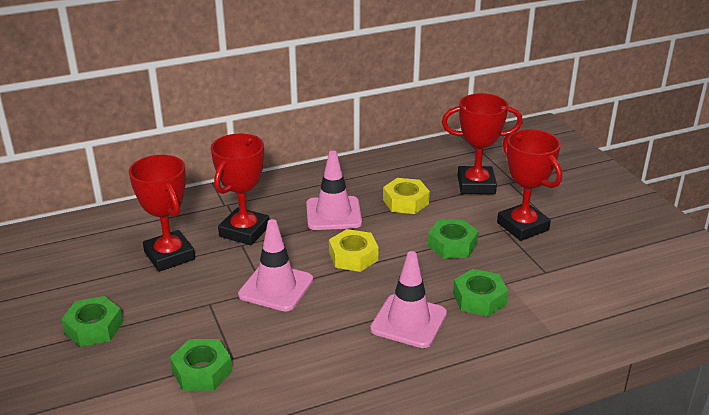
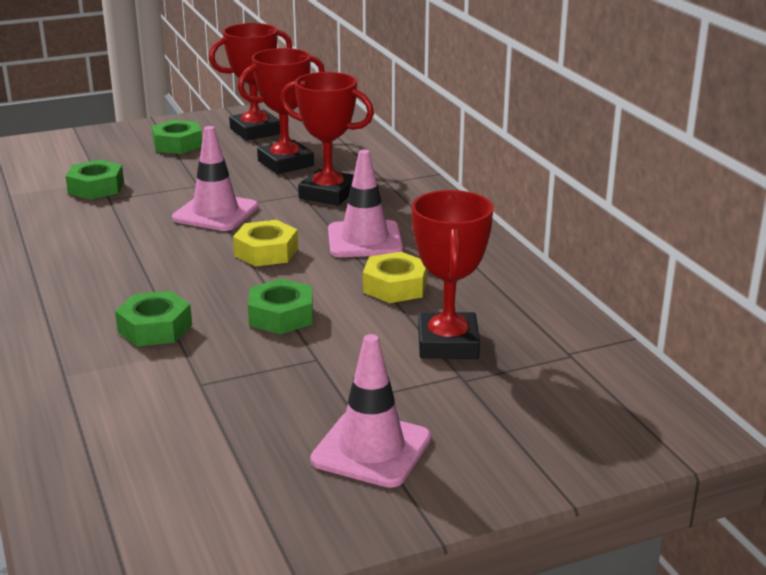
camera: 90 degrees right, 5 degrees down
pink traffic cone [370,251,447,348] -> pink traffic cone moved to [310,334,431,488]
red trophy [497,129,562,241] -> red trophy moved to [209,23,292,141]

